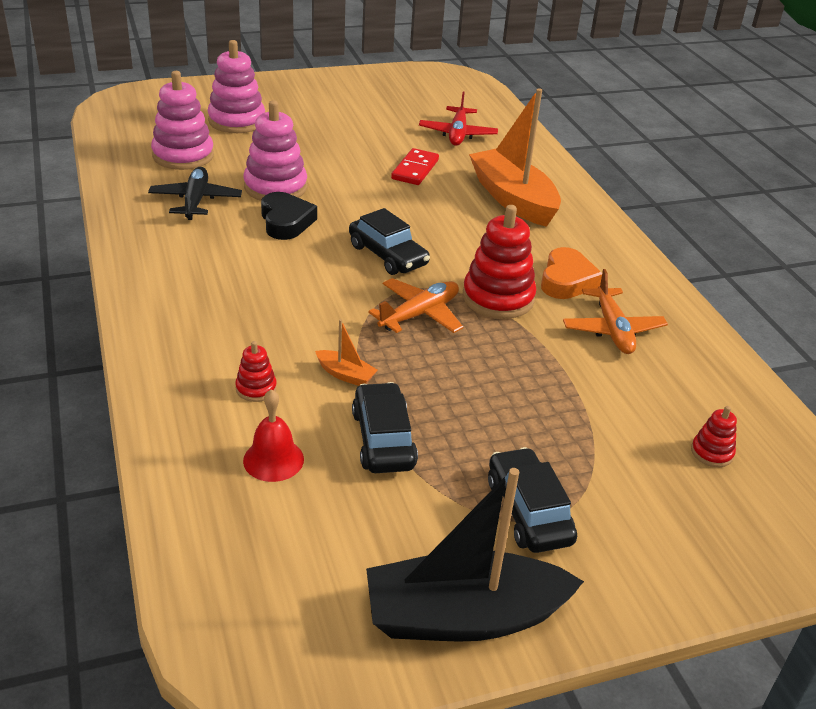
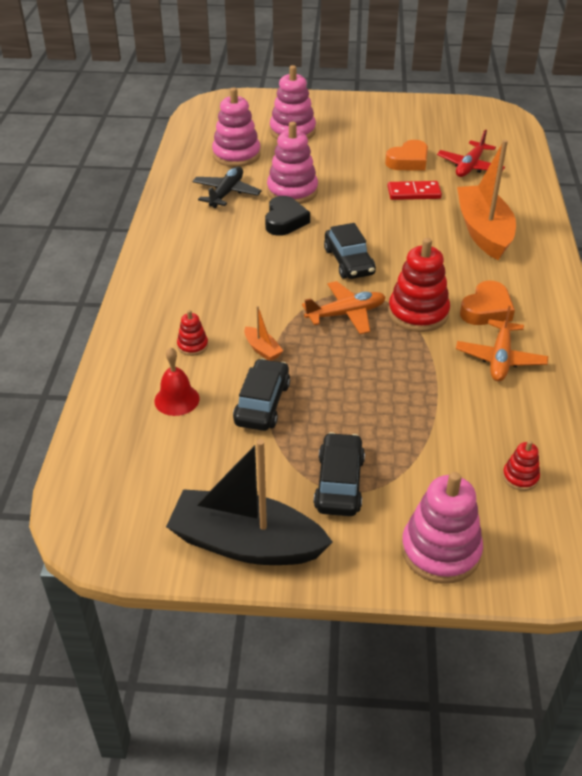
camera: 25 degrees right, 5 degrees up
red domino [391,148,439,185] -> red domino turned 45 degrees clockwise [387,181,442,200]
none -> orange heart [385,140,428,171]
none -> pink stacking toy [401,472,483,584]

